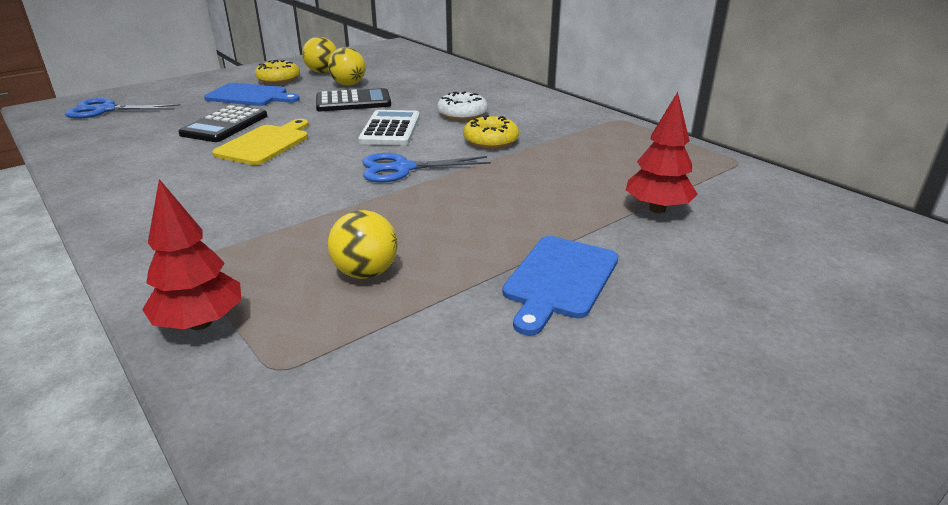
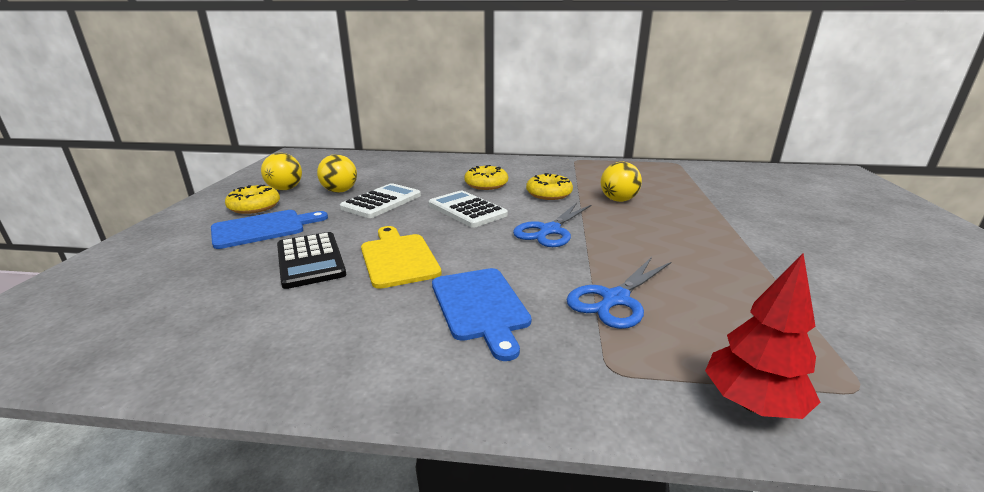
camera: 45 degrees left, 5 degrees down
blue scissors [65,98,180,118] -> blue scissors moved to [566,257,671,329]
black calculator [316,88,391,111] -> white calculator [340,183,421,218]
yellow ball [328,210,398,279] -> yellow ball moved to [601,162,642,202]
white donut [437,91,488,121] -> yellow donut [464,165,508,190]
blue cutting board [502,236,619,336] -> blue cutting board moved to [432,268,532,361]
red tree [626,92,698,213] -> none

